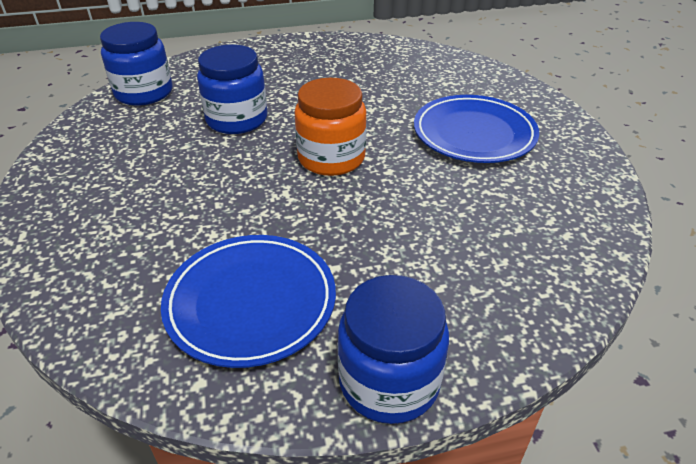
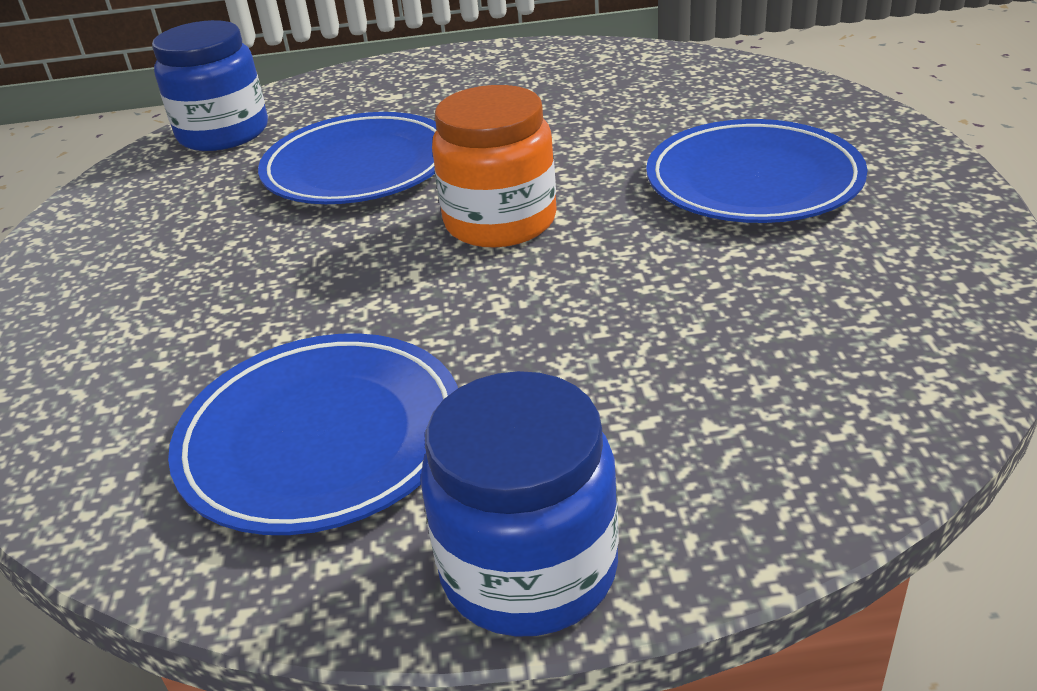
camera: 10 degrees right, 5 degrees down
blue jar [197,44,267,134] -> blue plate [258,112,437,204]

